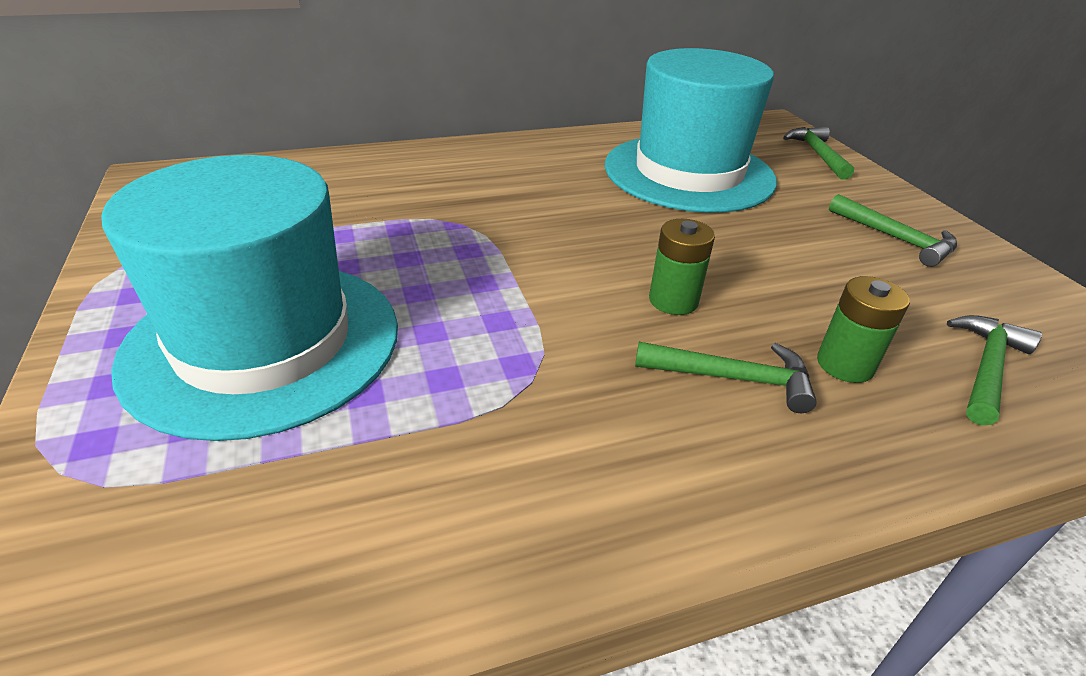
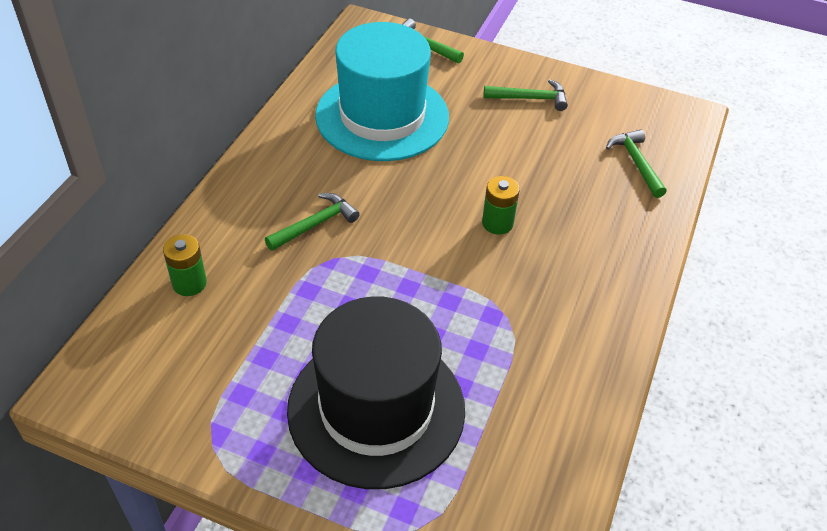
camera: 50 degrees left, 10 degrees up
turquoise hat [101,155,398,441] -> black hat [287,296,465,489]
green hammer [635,342,817,413] -> green hammer moved to [265,193,360,251]
green battery [817,276,910,383] -> green battery moved to [163,234,207,296]

